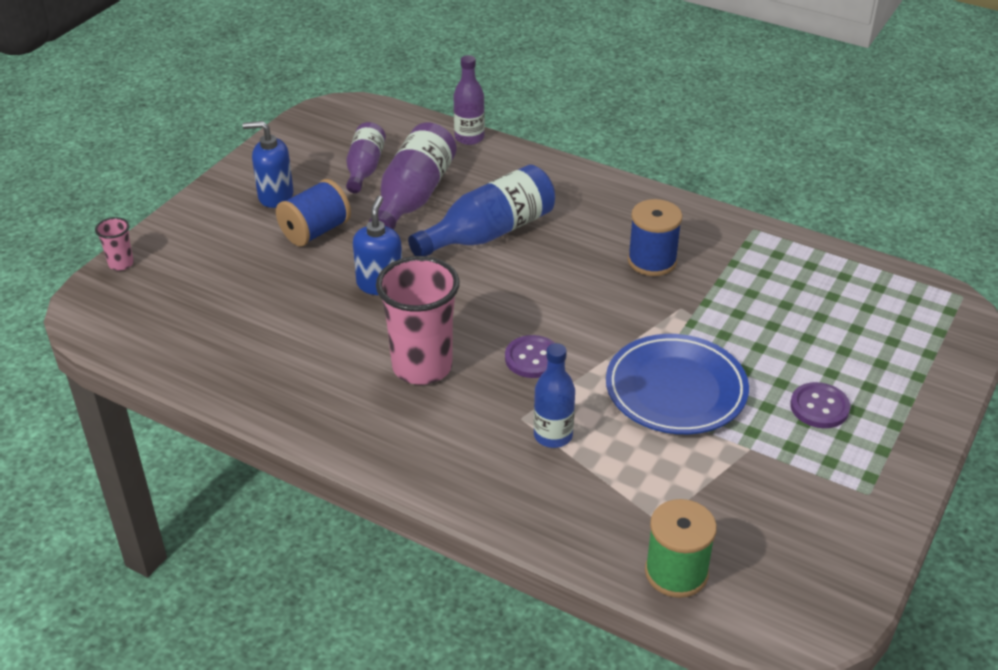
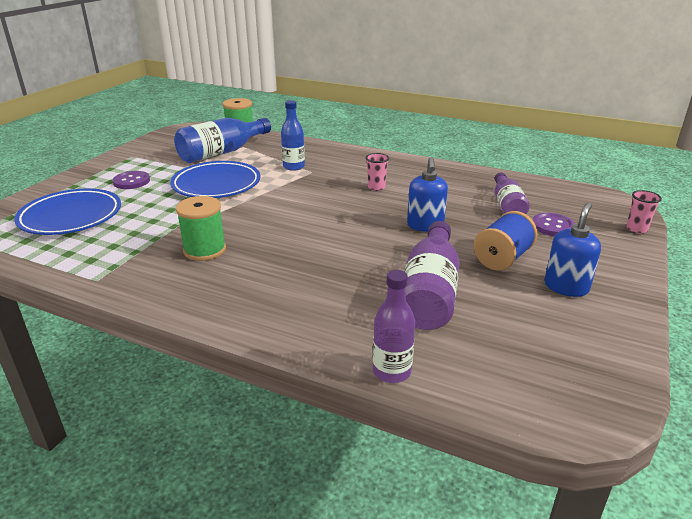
camera: 175 degrees right, 10 degrees down
blue soap dispenser [243,121,294,208] -> blue soap dispenser turned 60 degrees counterclockwise [544,202,601,297]
purple bottle [346,122,386,193] -> purple bottle moved to [495,172,530,214]
pink cup [376,256,460,385] -> pink cup [366,153,389,191], size x0.46
blue bottle [408,165,555,256] -> blue bottle moved to [174,118,271,163]
purple button [505,335,555,378] -> purple button moved to [533,213,575,236]
blue spool [628,199,682,276] -> green spool [176,196,226,261]
none -> blue plate [14,188,121,235]

